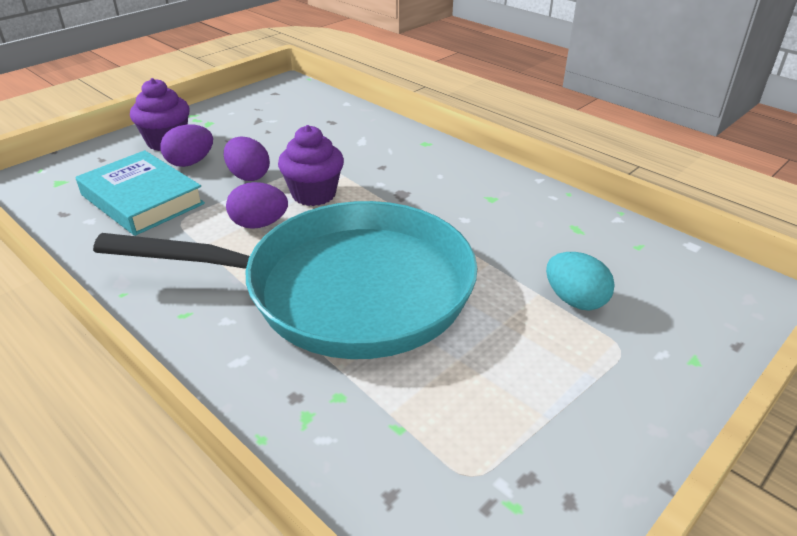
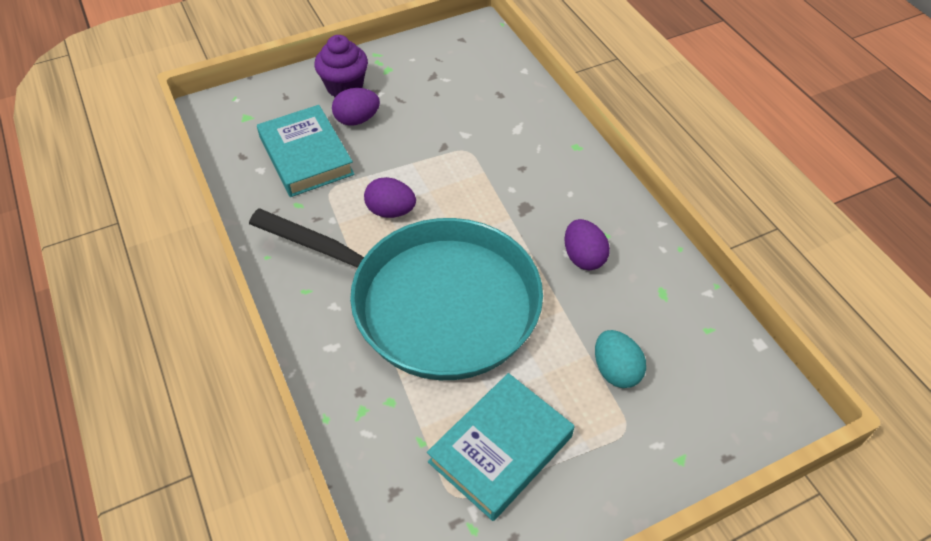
camera: 20 degrees right, 15 degrees up
purple egg [224,136,270,181] -> purple egg moved to [565,219,610,270]
purple cupcake [278,125,344,206] -> none
none -> turquoise book [427,373,574,521]

